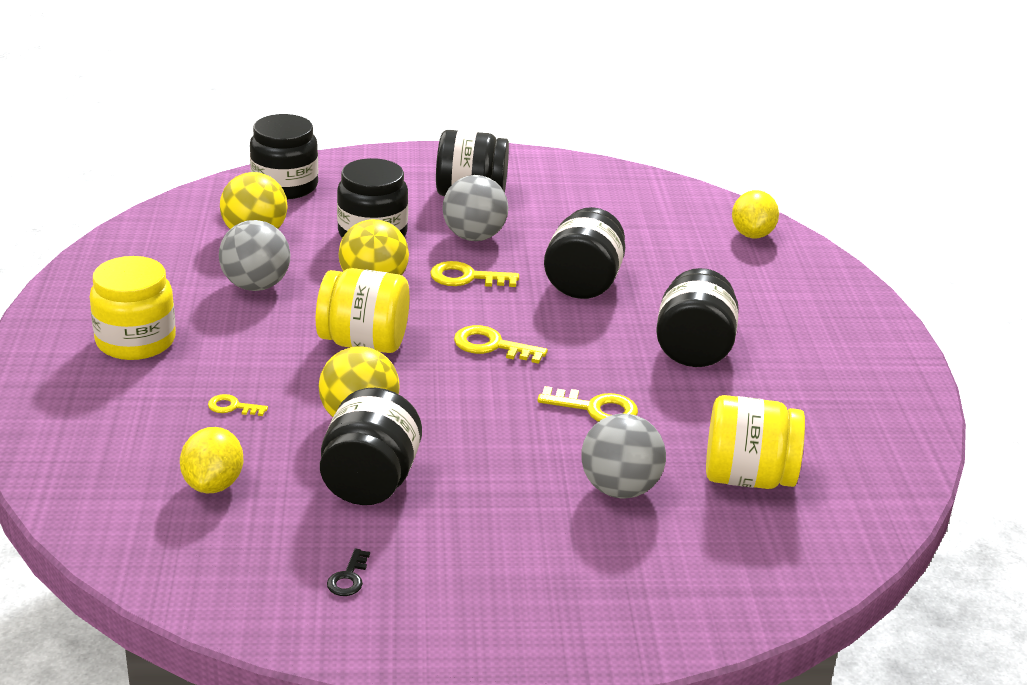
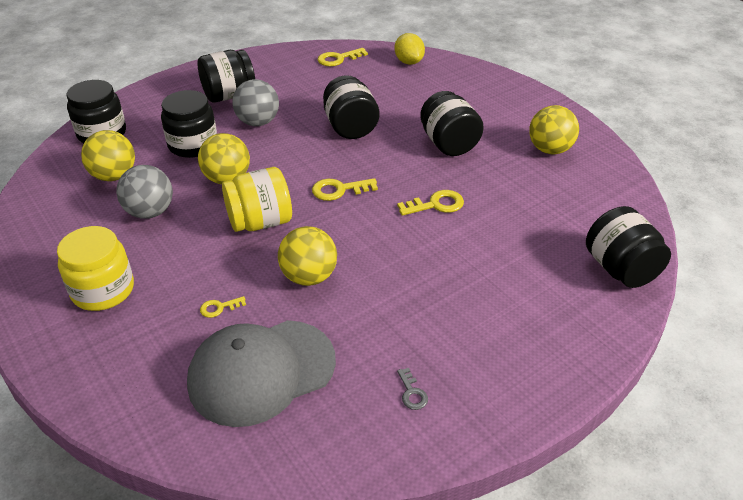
camera: 30 degrees left, 10 degrees up
yellow lemon [180,427,243,493] -> grey cap [187,320,336,427]
black jar [320,388,422,505] -> black jar moved to [586,206,671,288]
black key [327,549,370,596] -> grey key [397,368,428,410]
yellow key [430,261,519,287] -> yellow key moved to [318,48,368,67]
grey ball [581,413,666,499] -> none
yellow jar [706,395,805,489] -> none
none -> yellow ball [529,105,579,154]

